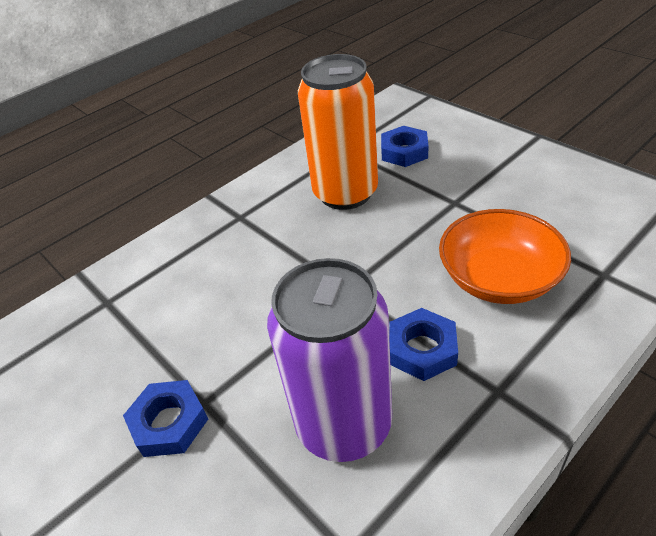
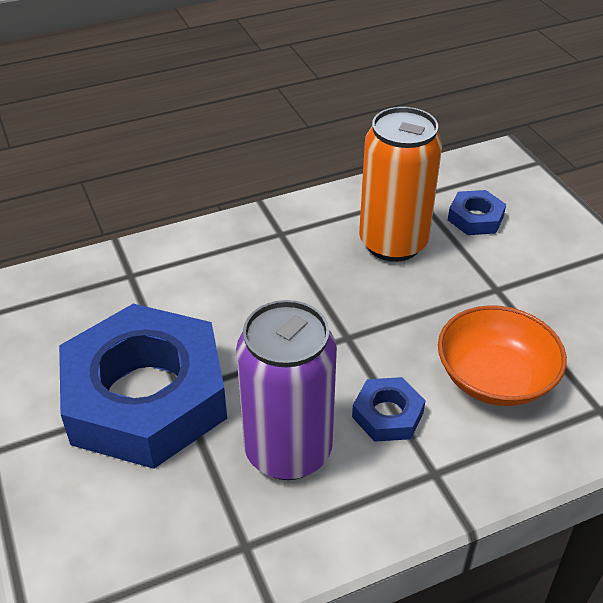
camera: 15 degrees right, 0 degrees up
blue nut [123,380,208,457] -> blue nut [59,304,227,469], size x2.46

